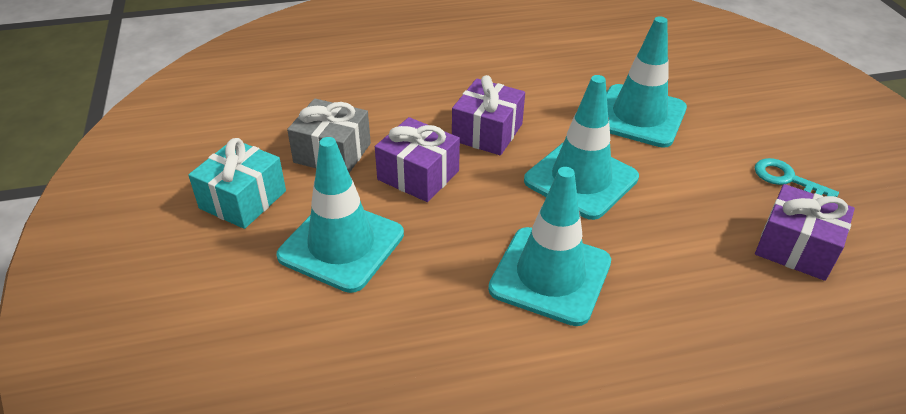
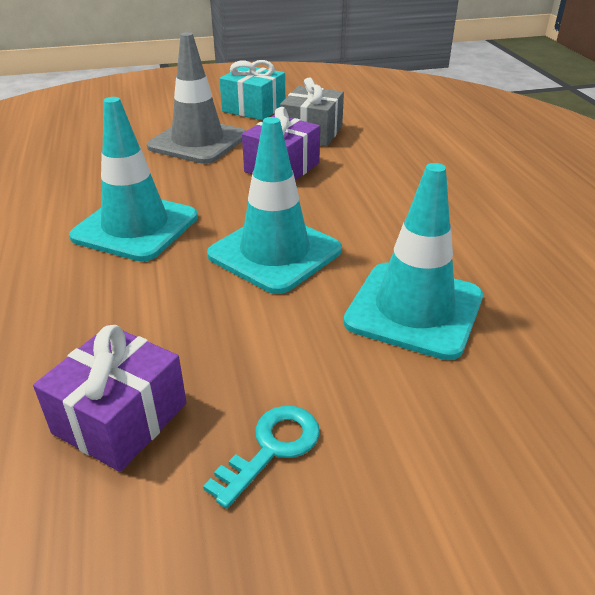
camera: 90 degrees right, 5 degrees down
turquoise traffic cone [277,137,404,293] -> grey traffic cone [147,32,245,164]
purple gift [452,75,525,155] -> none

